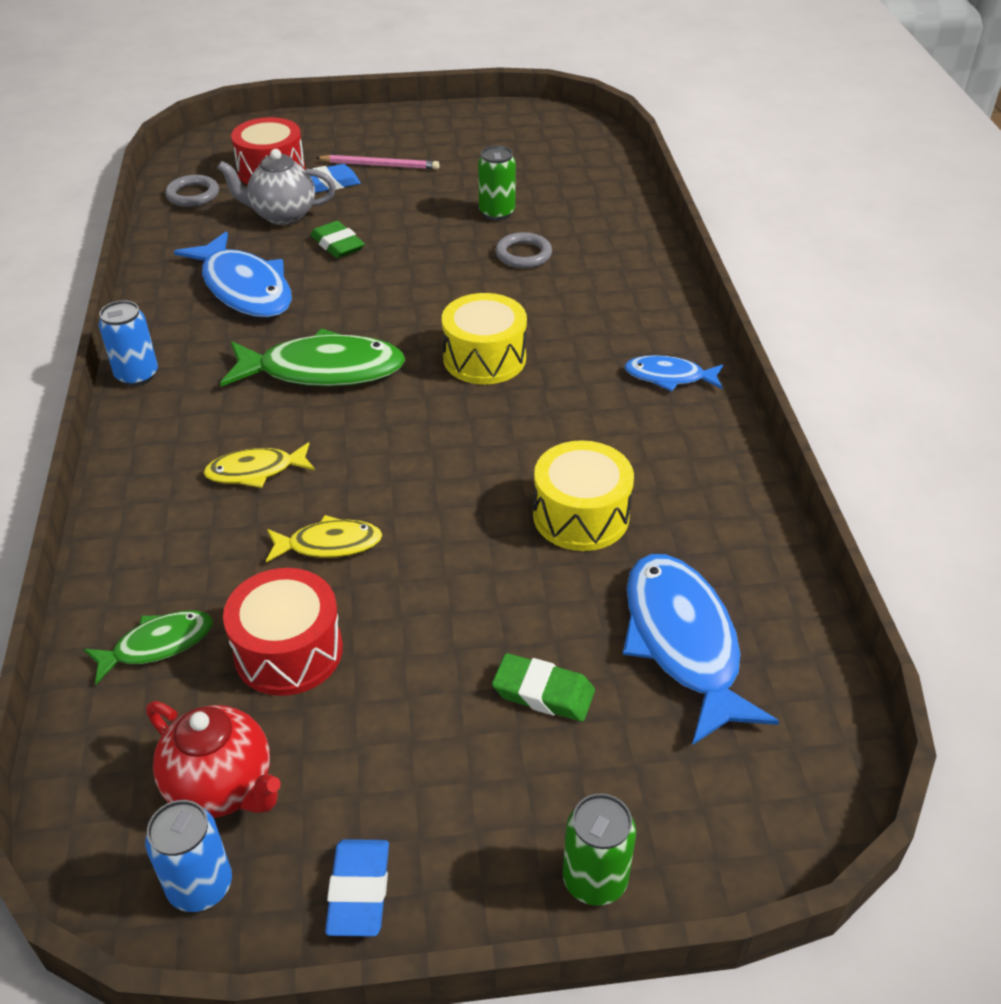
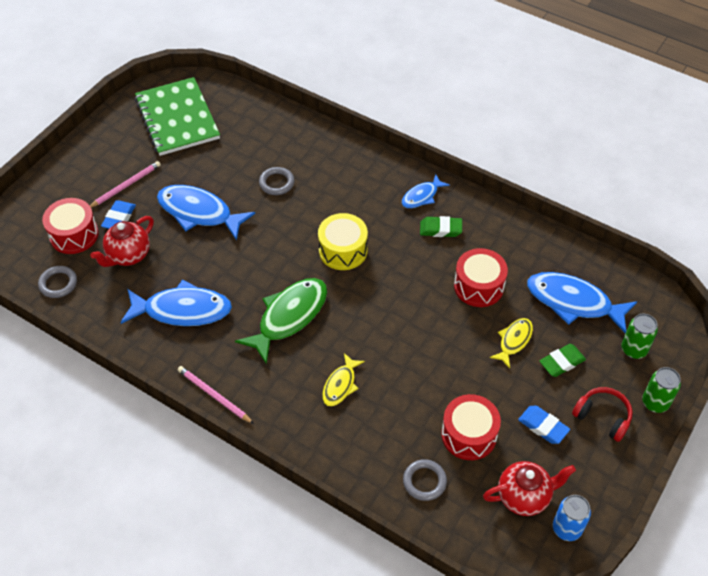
camera: 50 degrees left, 10 degrees up
green fish [83,611,213,684] -> grey ring [403,459,447,501]
blue can [99,300,158,386] -> pink pencil [178,366,254,424]
grey teapot [217,149,336,225] -> red teapot [90,216,154,267]
yellow fish [266,515,382,562] -> yellow fish moved to [490,318,533,368]
green eraser [311,221,365,258] -> green eraser moved to [420,216,462,237]
blue eraser [325,839,389,937] -> blue eraser moved to [518,406,570,444]
green can [478,146,516,221] -> green can moved to [621,314,658,359]
yellow drum [533,440,634,551] -> red drum [454,248,508,307]
none -> green notebook [135,77,220,156]
none -> blue fish [157,185,255,241]
none -> red headphones [572,387,633,442]

